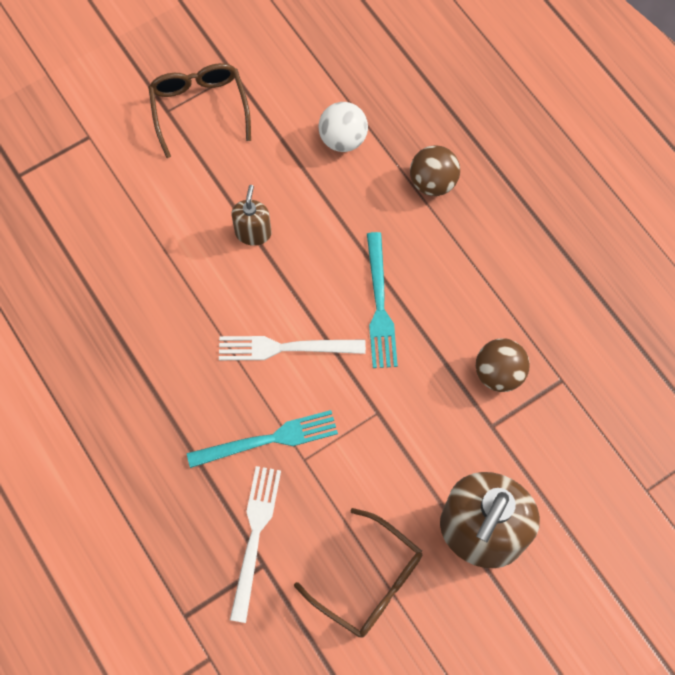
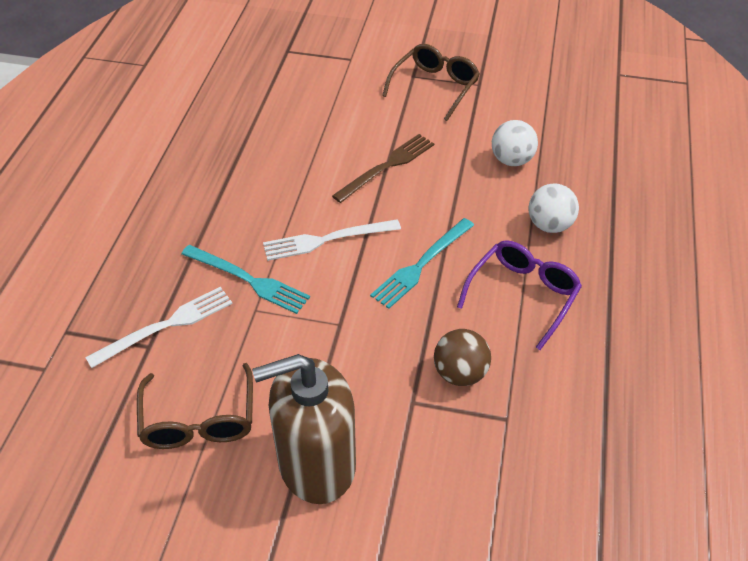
camera: 45 degrees right, 20 degrees down
white fork [219,336,366,360] -> white fork turned 60 degrees counterclockwise [263,219,401,261]
brown soap dispenser [232,185,271,246] -> brown fork [332,134,434,203]
brown ball [410,145,460,196] -> white ball [528,183,579,233]
none -> purple glasses [457,240,582,350]

